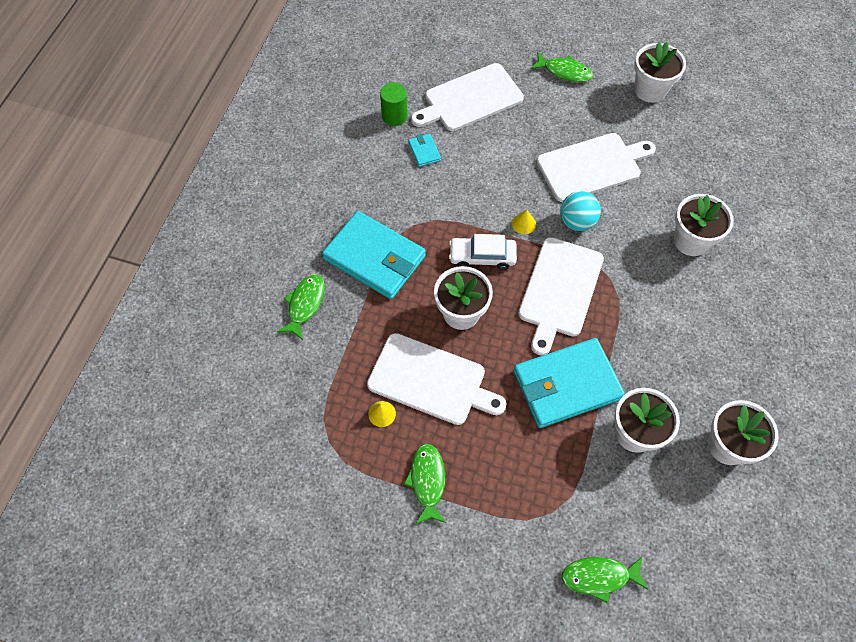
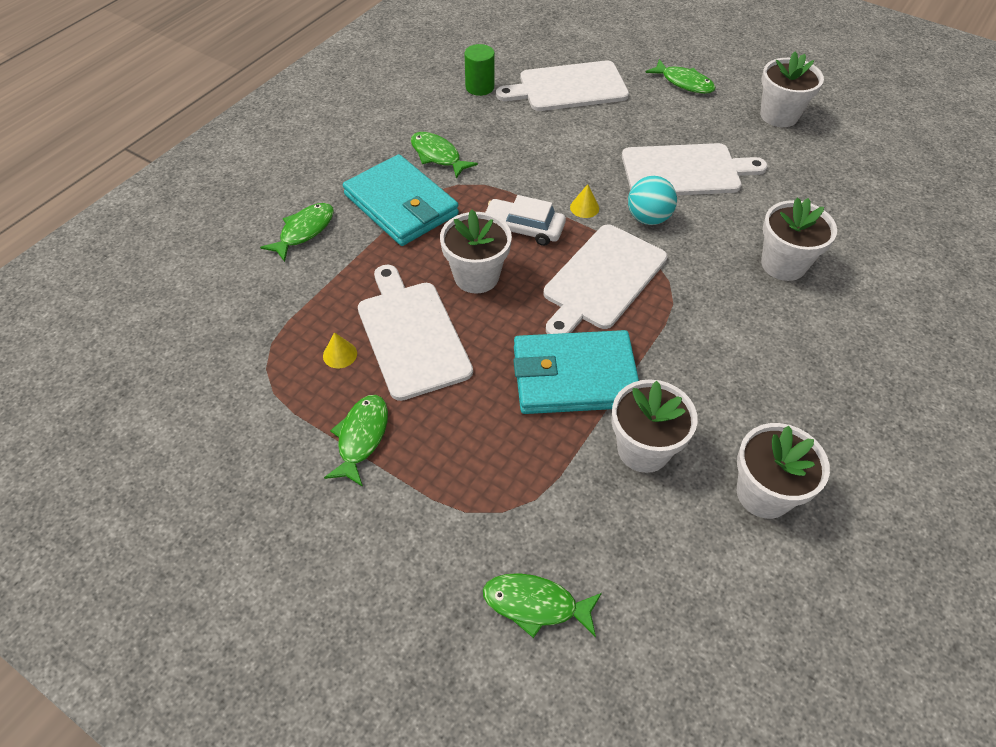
camera: 15 degrees right, 10 degrees down
white cutting board [367,333,507,425] -> white cutting board turned 150 degrees counterclockwise [358,265,473,401]
turquoise wallet [408,134,441,167] -> none
none -> green fish [411,132,478,179]

